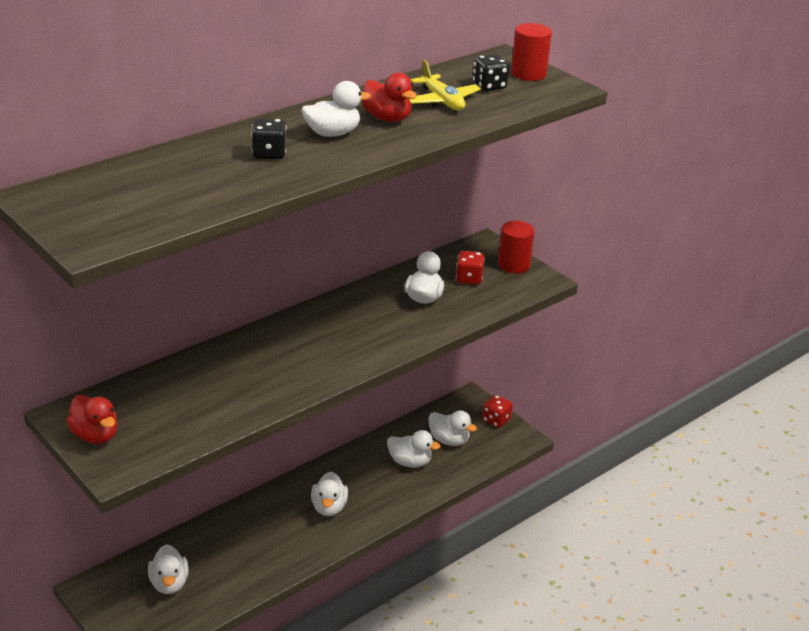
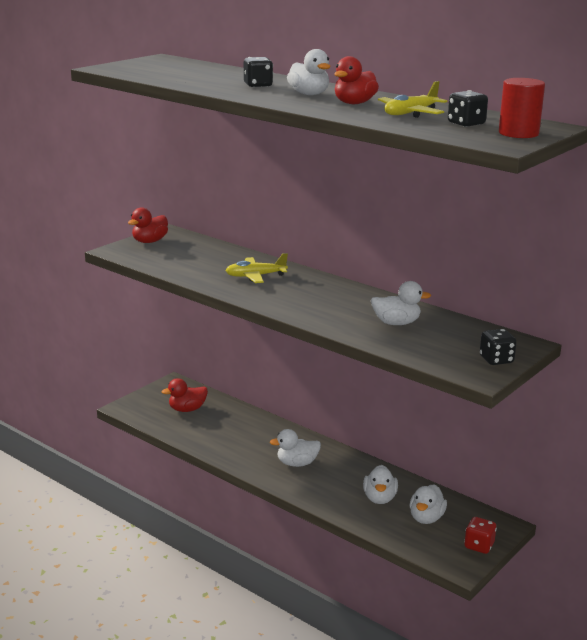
camera: 80 degrees right, 10 degrees down
white duck [148,544,189,594] -> red duck [162,378,208,412]
red dice [456,251,485,285] -> none
red cylinder [498,221,535,273] -> black dice [480,329,517,365]
none -> yellow plane [225,253,288,283]

